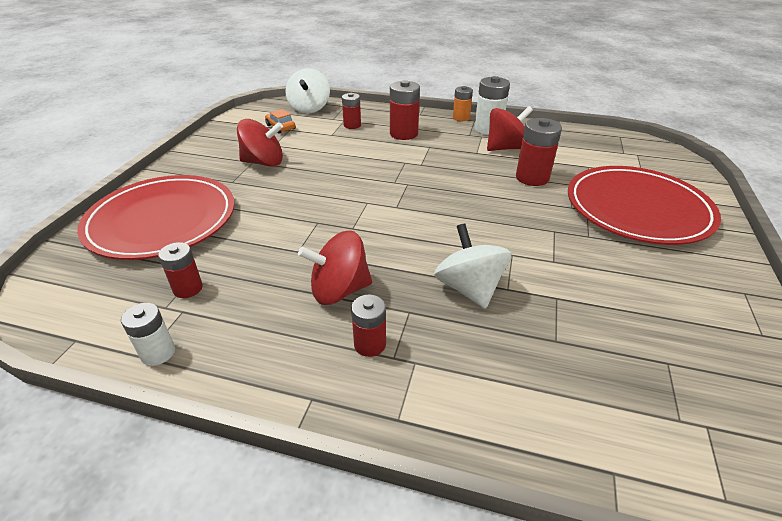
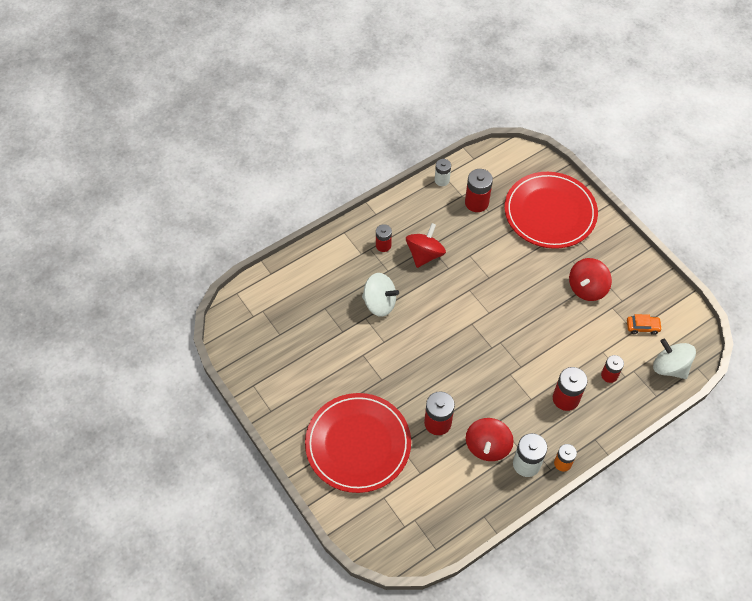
camera: 130 degrees right, 20 degrees up
red battery [158,242,203,298] -> red battery [465,169,493,212], size x1.57

